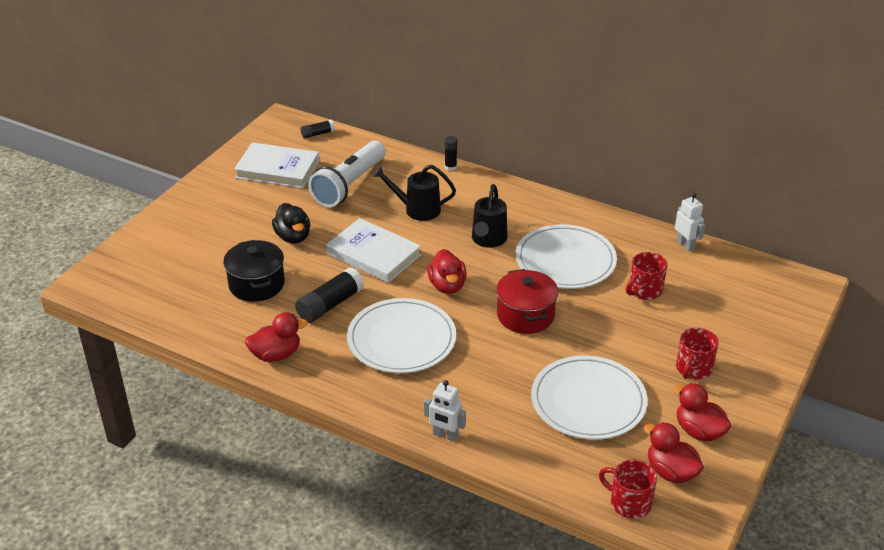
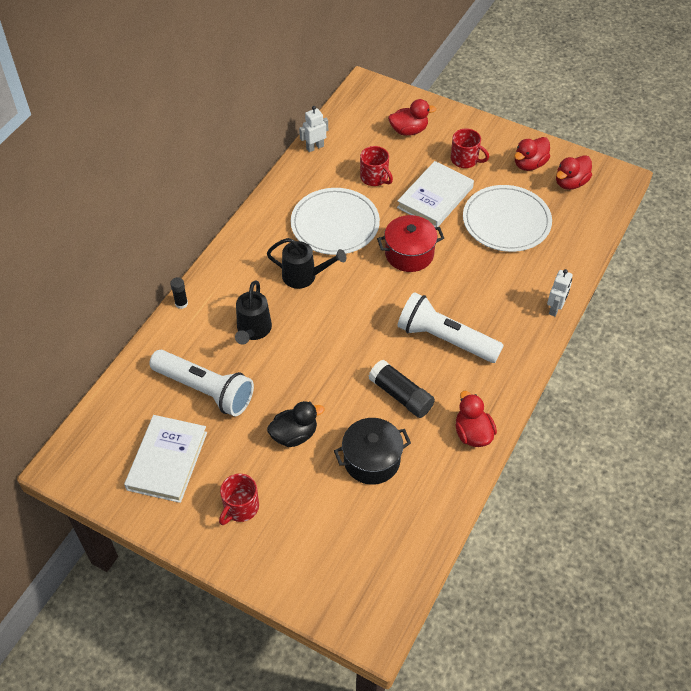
camera: 90 degrees left, 15 degrees up
black glue stick [301,120,335,139] -> none
white book [326,218,421,283] -> white book moved to [397,161,474,227]
white plate [347,298,456,373] -> white flashlight [397,292,504,363]
red duck [427,249,467,294] -> red duck moved to [388,99,436,136]
red mug [599,460,657,519] -> red mug moved to [219,474,259,525]

